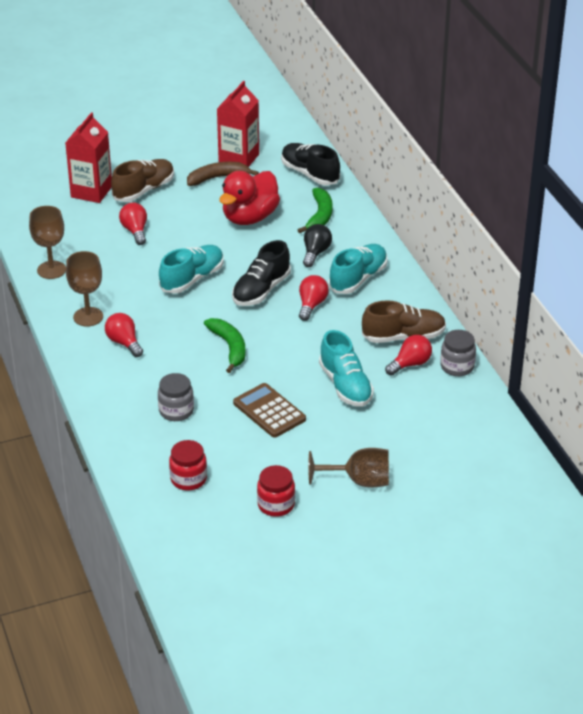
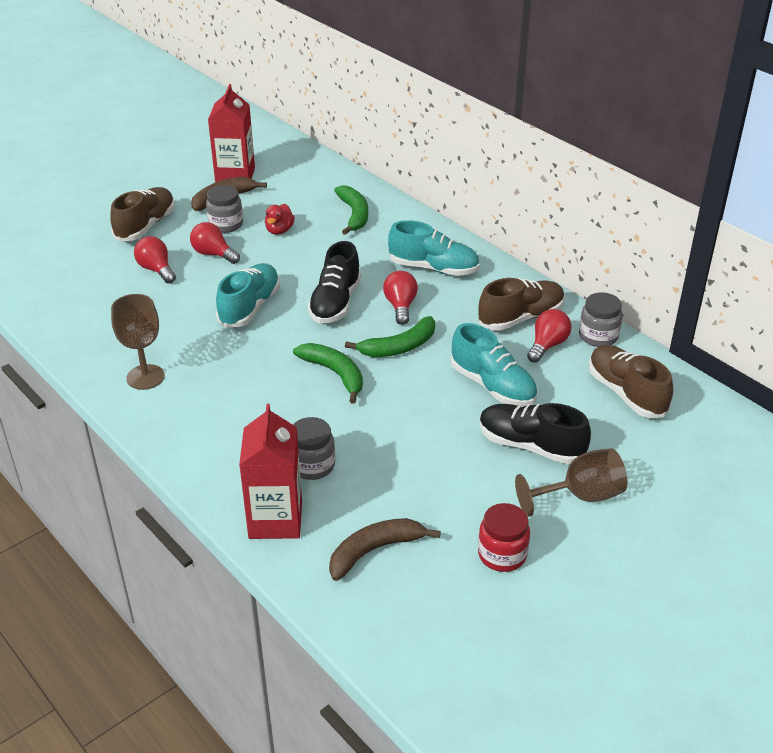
camera: 20 degrees left, 0 degrees up
brown goblet [29,206,66,279] -> none
red carton [65,112,112,203] -> red carton moved to [239,404,302,539]
red light bulb [105,313,143,357] -> red light bulb moved to [190,222,240,264]
red jar [169,440,207,490] -> brown banana [329,518,441,581]
red duck [219,171,280,225] -> red duck [265,204,295,235], size x0.48
brown calculator [233,383,306,438] -> none
black shoe [281,143,340,186] -> black shoe moved to [479,403,591,464]
black light bulb [303,224,332,267] -> none
turquoise shoe [329,244,388,294] -> turquoise shoe turned 90 degrees clockwise [388,220,480,276]
none -> grey jar [206,185,243,233]
none -> green banana [345,316,435,357]
none -> brown shoe [589,345,673,418]

